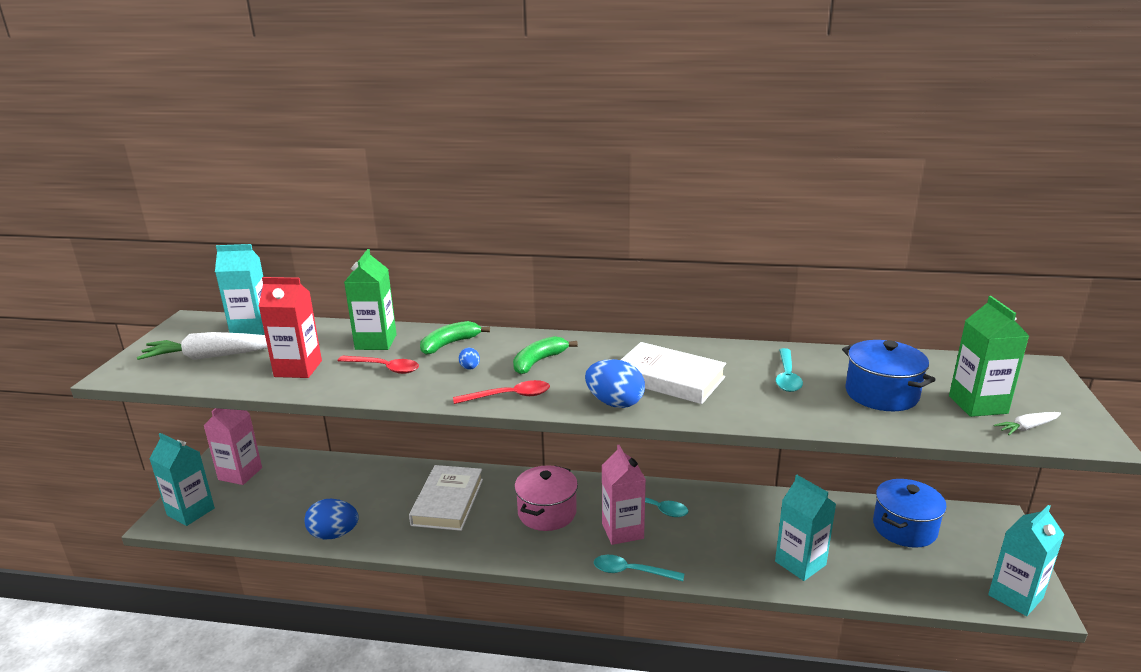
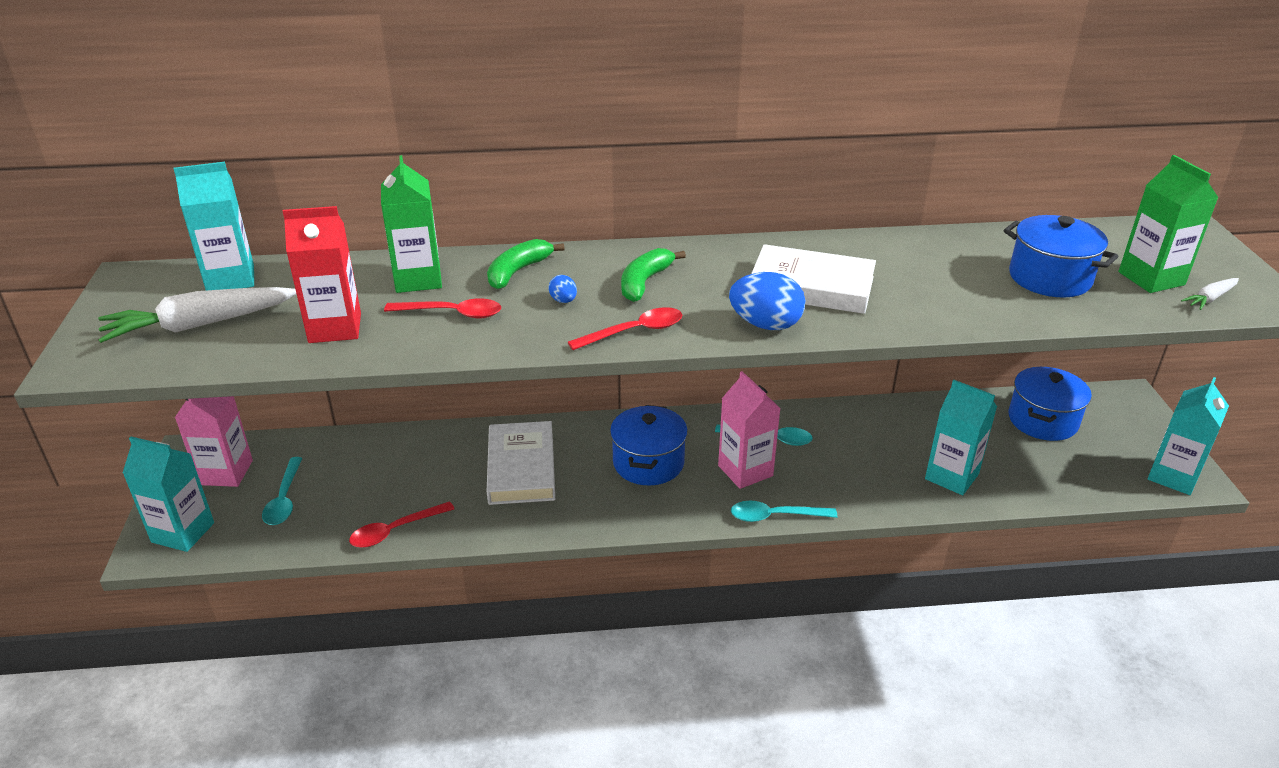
camera: 15 degrees left, 10 degrees up
blue egg [304,499,359,539] -> red spoon [349,501,454,548]
pink pot [514,465,578,531] -> blue pot [610,405,688,485]
turquoise spoon [776,348,803,392] -> turquoise spoon moved to [262,457,303,525]

